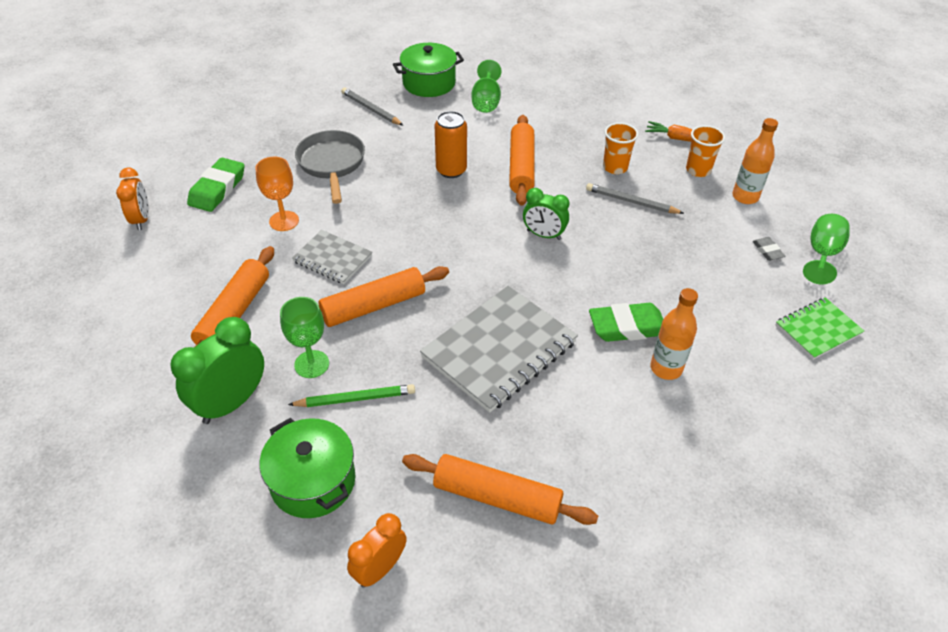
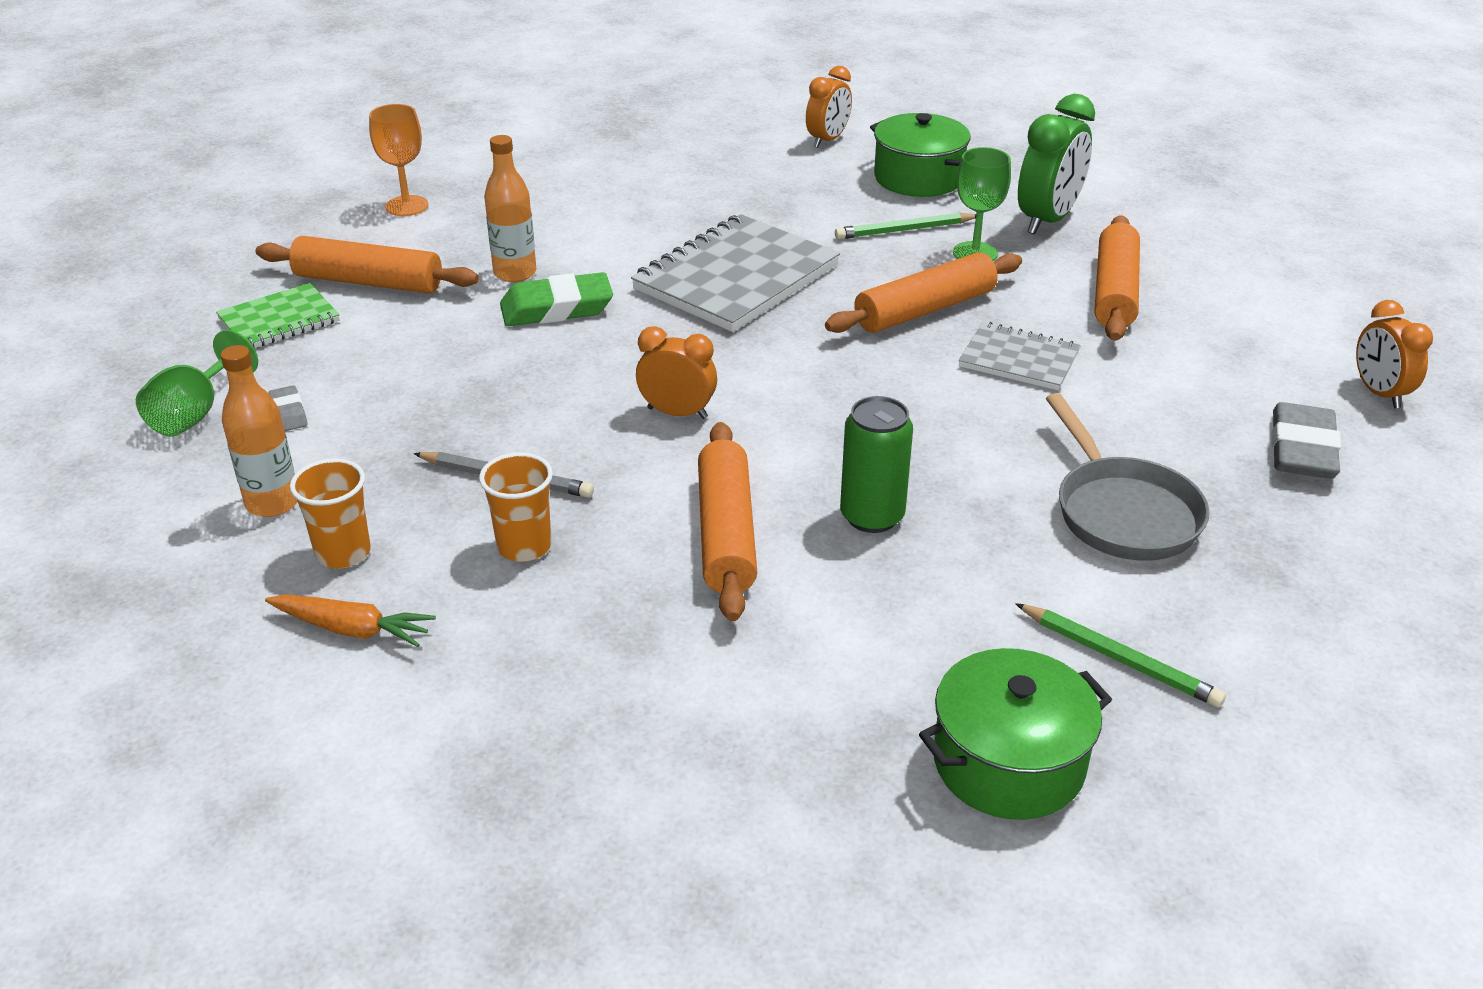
camera: 175 degrees right, 10 degrees down
green eraser [187,158,245,212] -> grey eraser [1271,402,1341,479]
orange goblet [255,157,299,231] -> orange goblet moved to [369,104,428,216]
grey pencil [341,87,404,126] -> green pencil [1015,603,1226,708]
orange rolling pin [402,454,598,525] -> orange rolling pin moved to [256,236,479,294]
orange can [435,111,467,178] -> green can [840,396,913,533]
green goblet [472,60,501,113] -> none
green clock [523,188,569,240] -> orange clock [636,326,717,419]

